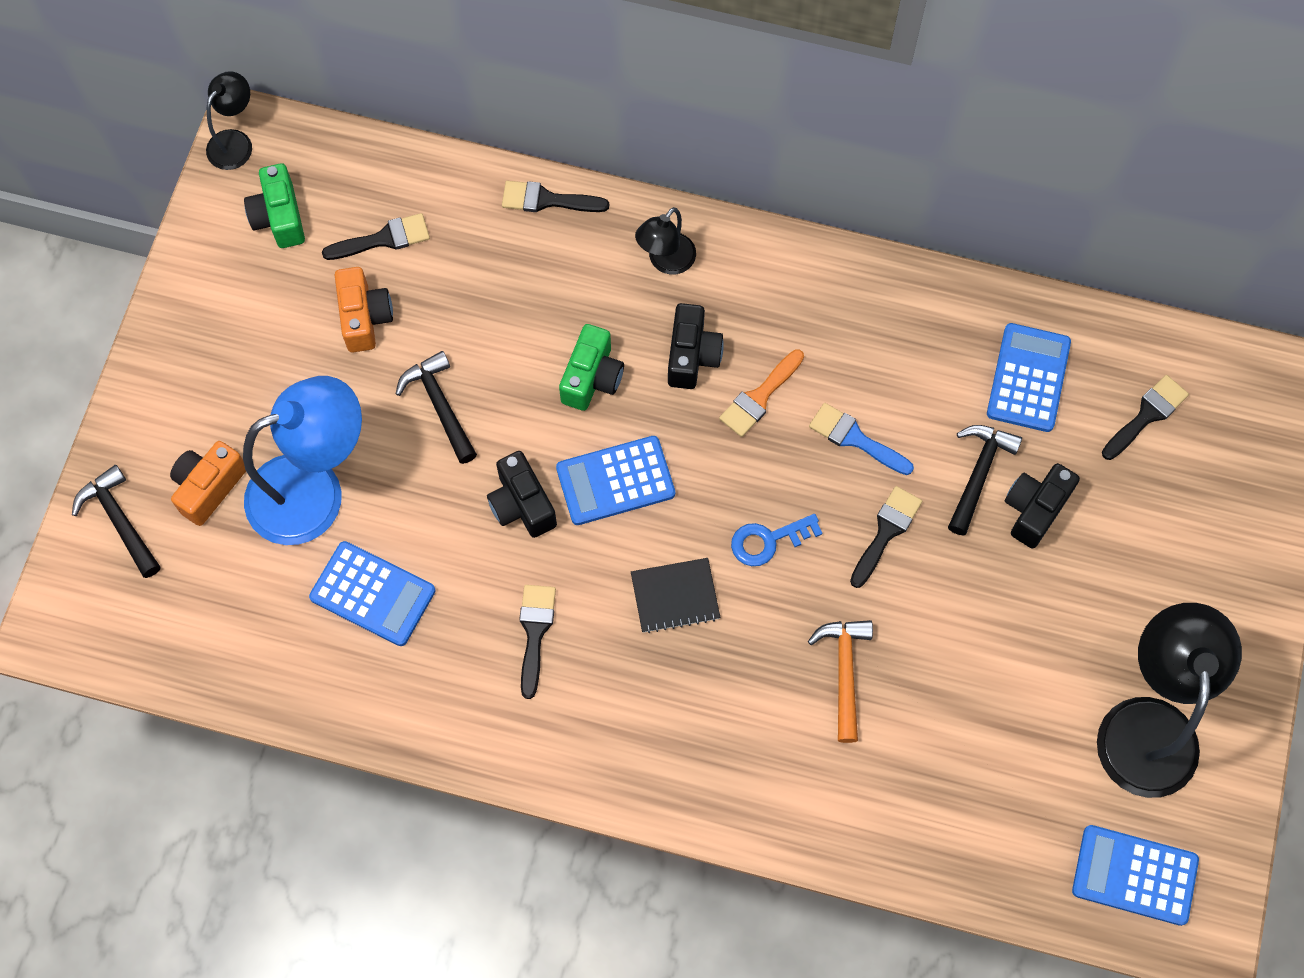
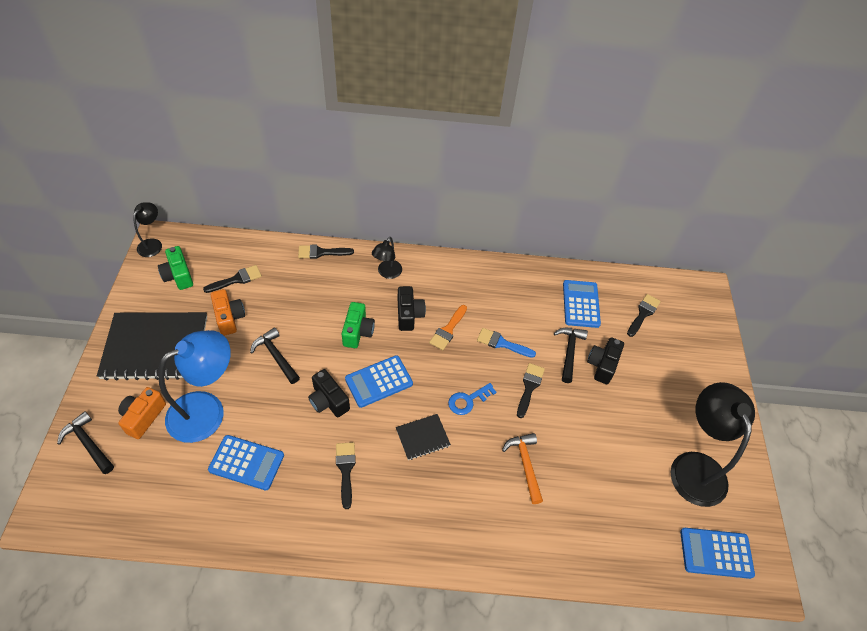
camera: 15 degrees left, 15 degrees down
none -> black notebook [97,312,207,381]

